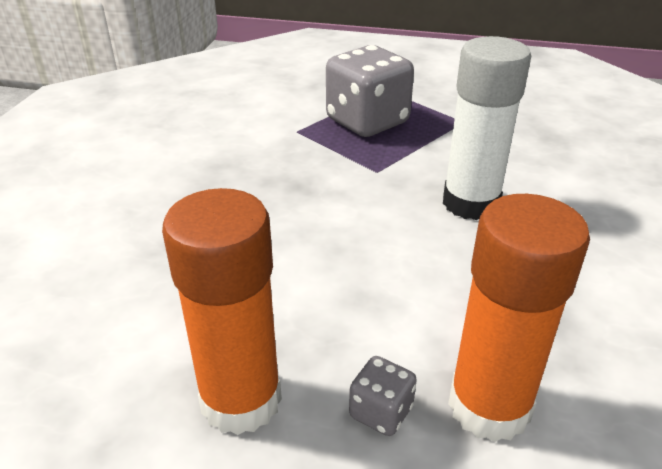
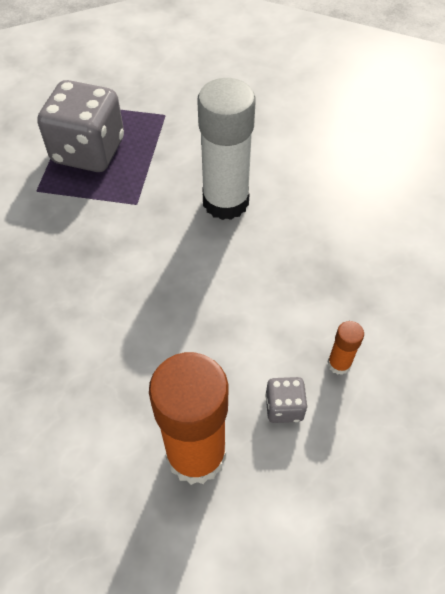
camera: 35 degrees left, 20 degrees up
orange glue stick [448,194,590,442] -> orange glue stick [327,321,364,375], size x0.43

